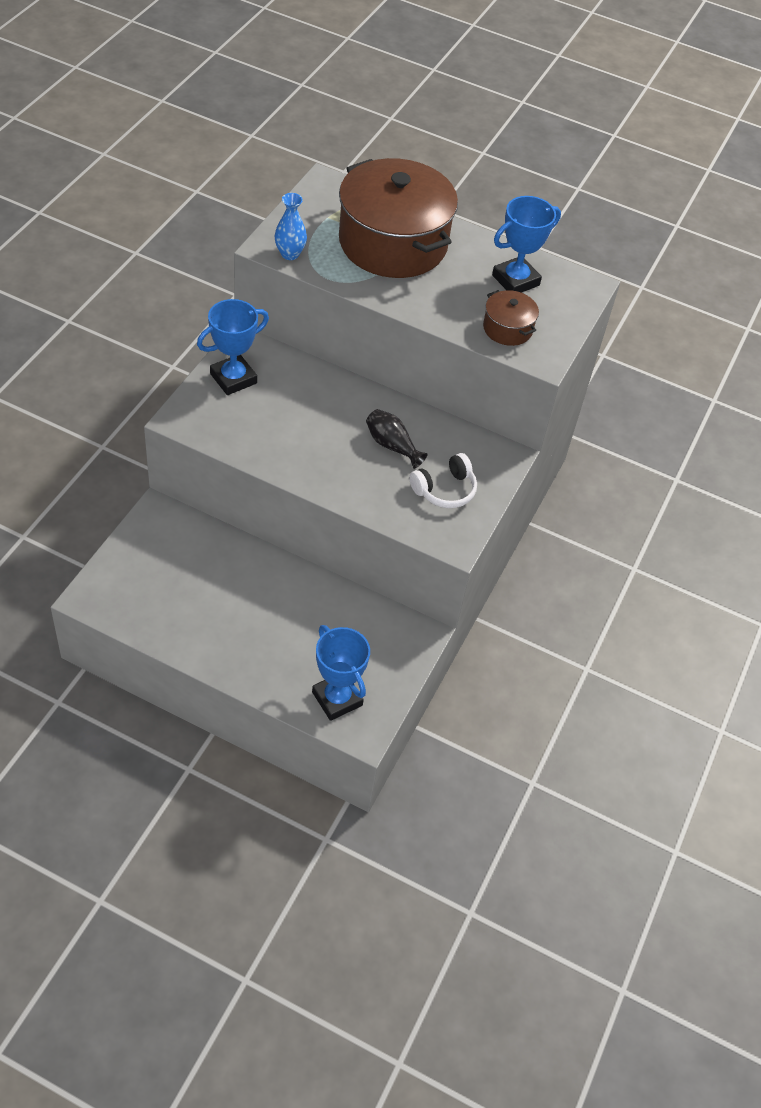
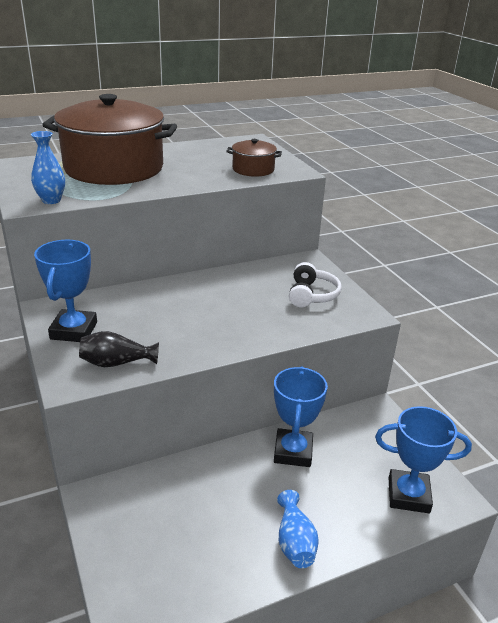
camera: 45 degrees left, 20 degrees down
black vase [366,409,428,469] -> black vase moved to [79,331,159,367]
blue trophy [492,196,561,293] -> blue trophy moved to [274,366,328,467]
none -> blue vase [277,490,319,568]

